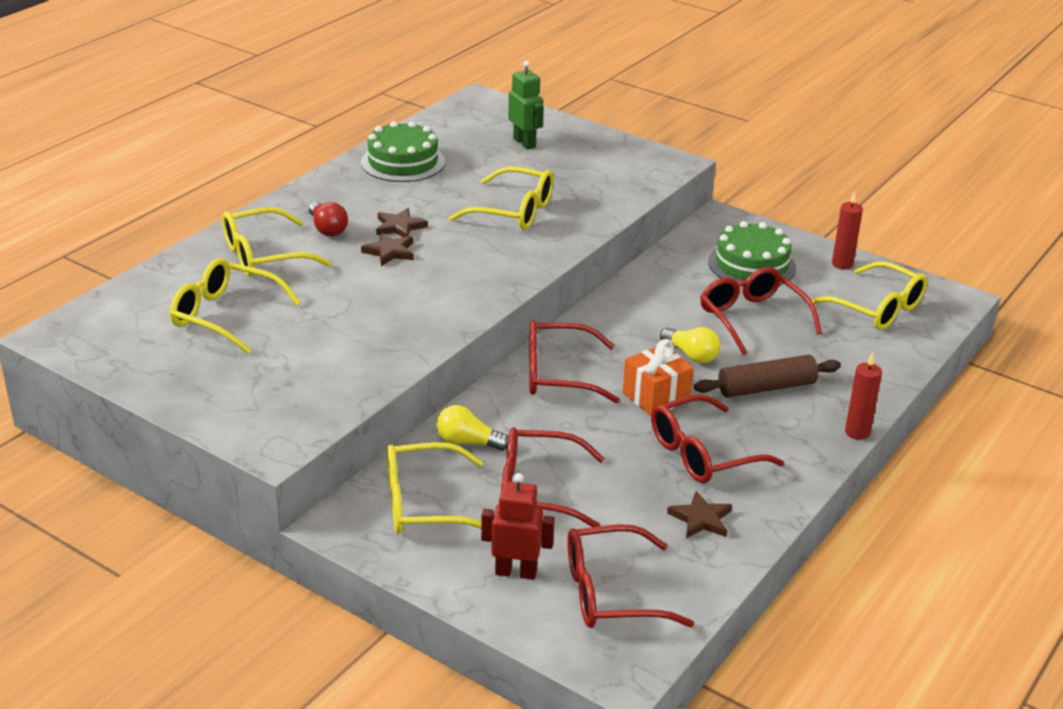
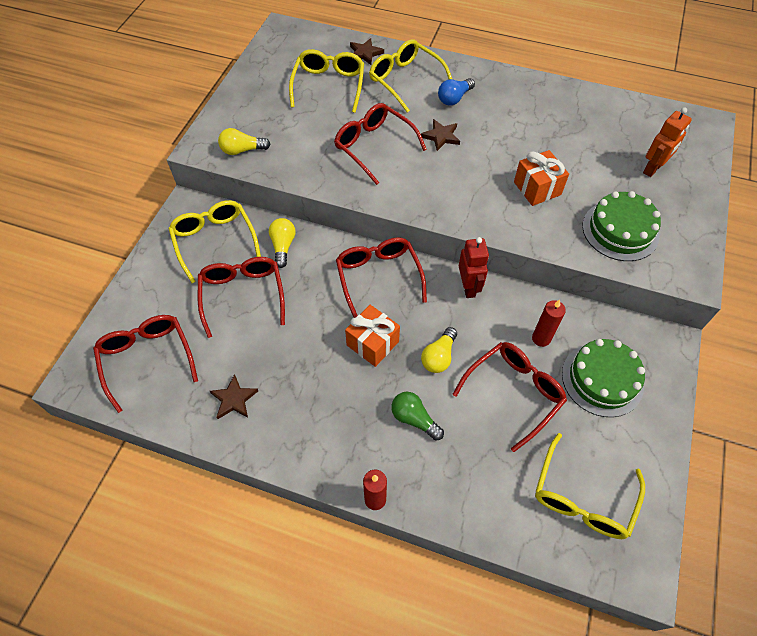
camera: 75 degrees right, 25 degrees up
red light bulb [309,202,348,237] -> blue light bulb [438,78,475,106]
green cake [361,121,445,182] -> green cake moved to [582,191,661,261]
brown star [376,208,428,237] -> brown star moved to [350,38,384,65]
yellow glasses [449,167,554,230] -> orange gift [514,150,569,206]
red robot [481,473,555,580] -> red robot moved to [459,237,489,298]
green robot [508,61,543,150] -> orange robot [643,107,692,177]
red glasses [651,394,784,483] -> red glasses moved to [334,103,427,185]
brown rolling pin [694,355,841,398] -> green light bulb [391,392,444,441]
red candle [832,191,863,269] -> red candle moved to [532,300,566,347]
none -> yellow light bulb [218,128,271,155]

